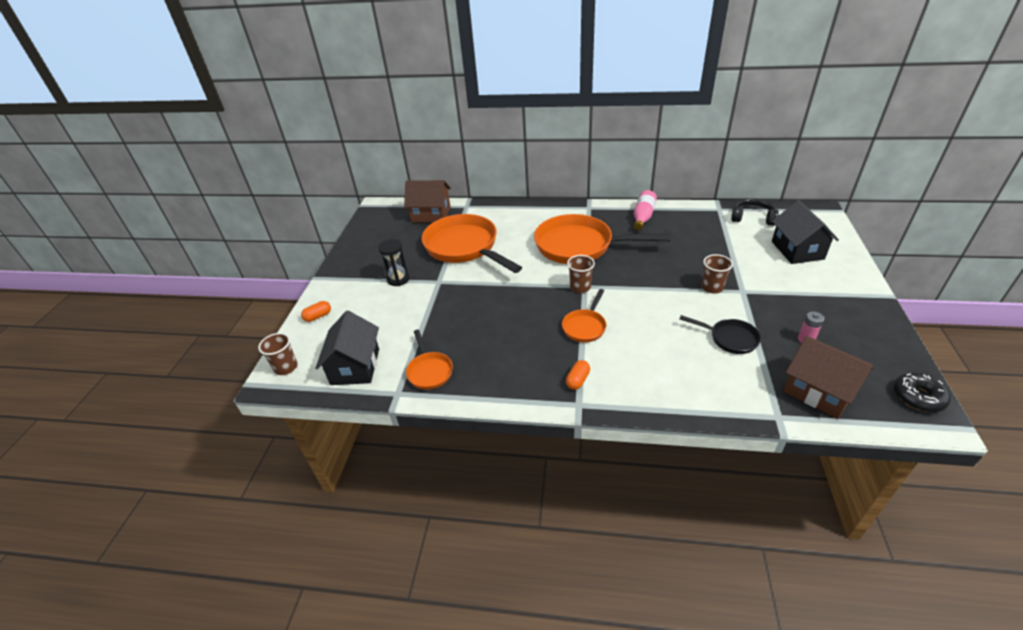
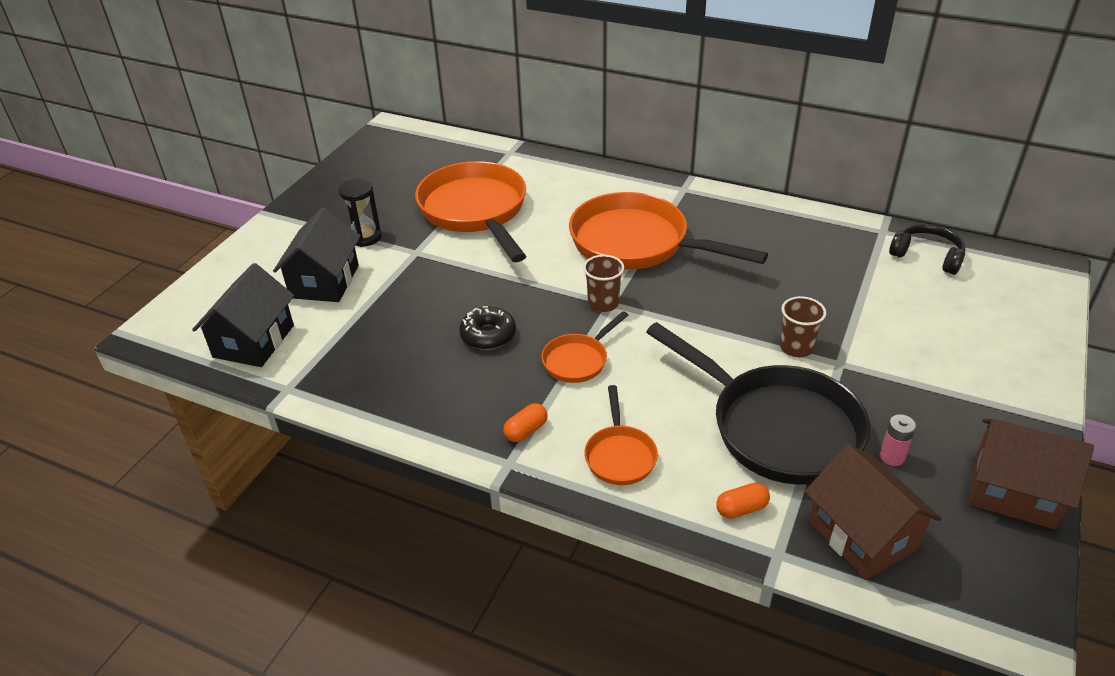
camera: 15 degrees right, 0 degrees up
brown cup [258,333,297,375] -> none
orange capsule [301,301,331,322] -> orange capsule moved to [716,483,770,519]
brown house [404,180,451,223] -> brown house moved to [969,419,1094,529]
orange pan [406,330,453,390] -> orange pan moved to [584,385,658,485]
pink bottle [634,190,657,230] -> none
black pan [679,315,761,354] -> black pan [646,322,871,485], size x2.09
black house [772,200,839,264] -> black house moved to [273,207,360,302]
black donut [894,372,951,412] -> black donut moved to [459,306,516,350]

